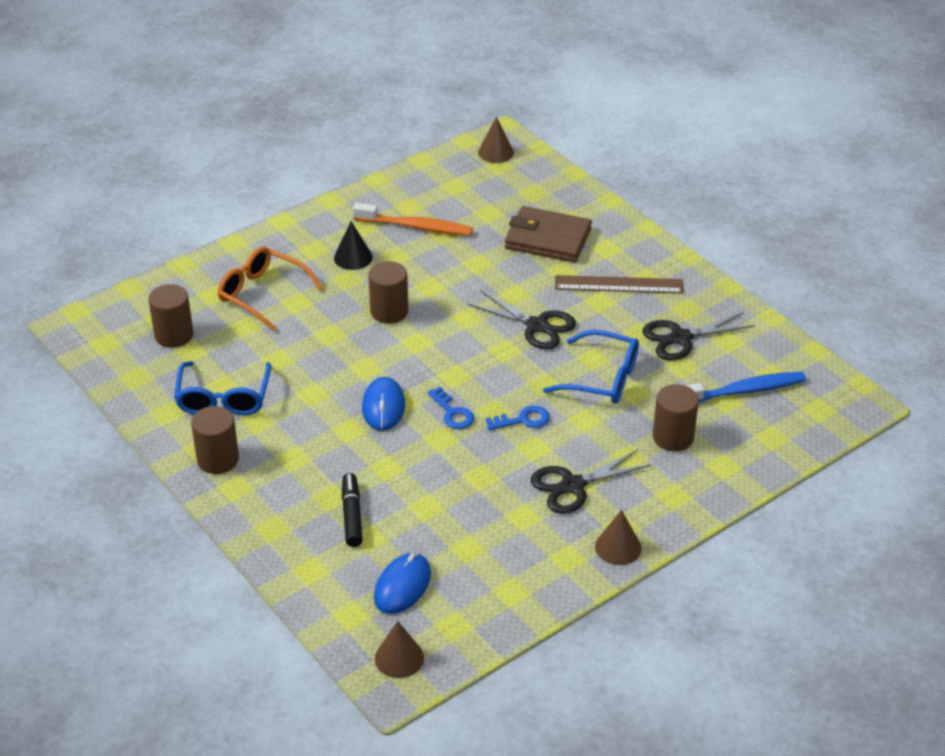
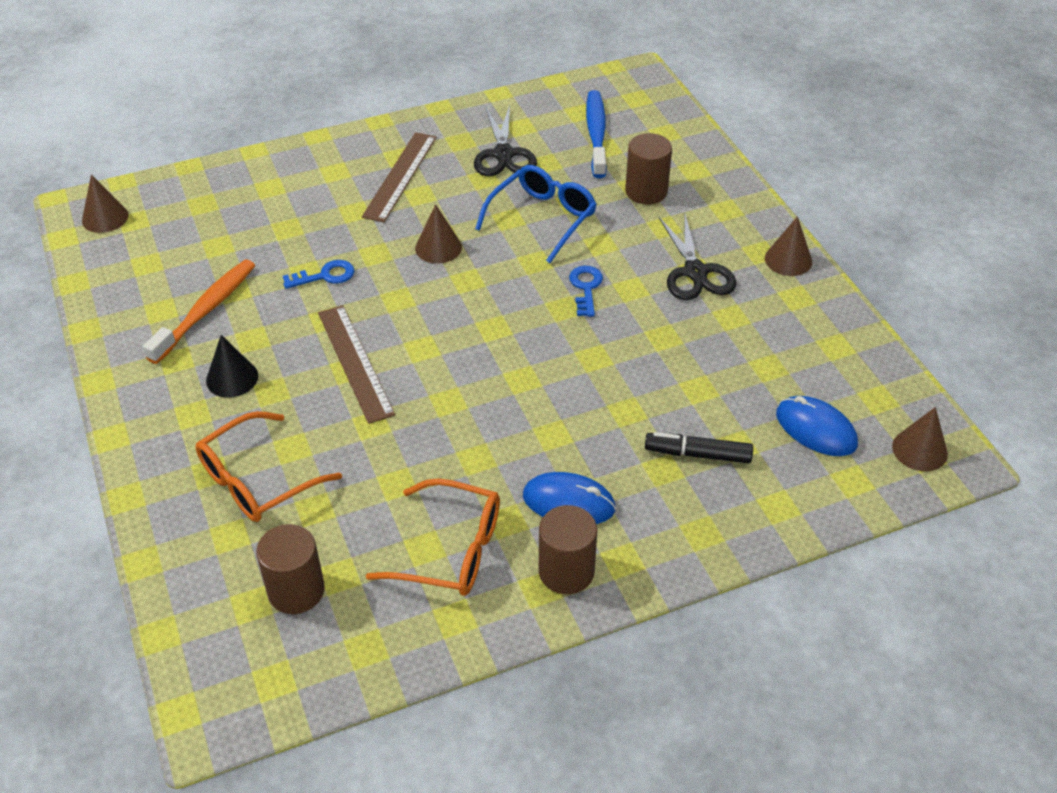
camera: 75 degrees left, 5 degrees up
blue glasses [174,361,271,415] -> orange glasses [366,478,500,596]
blue mouse [362,377,405,431] -> blue mouse moved to [523,472,616,524]
brown cylinder [368,261,408,324] -> brown ruler [318,305,395,424]
blue key [427,387,474,429] -> blue key moved to [283,260,354,289]
black scissors [468,291,576,349] -> brown cone [415,204,462,264]
brown wallet [505,206,592,262] -> none

